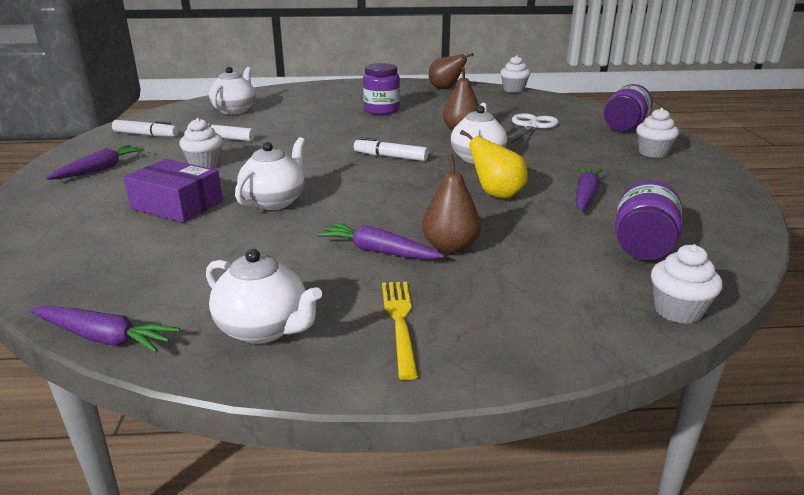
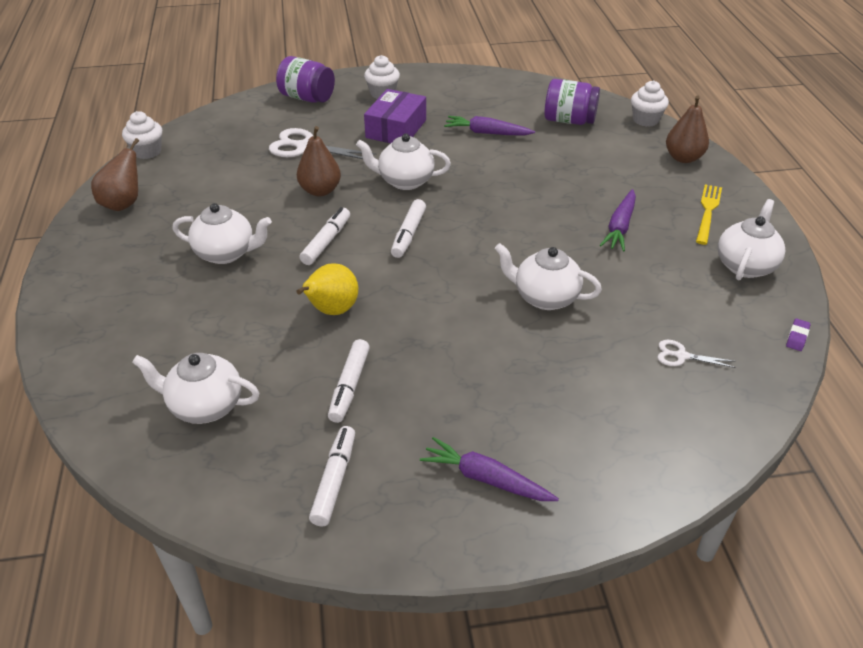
camera: 95 degrees left, 15 degrees up
purple carrot [30,306,180,353] -> purple eraser [786,318,811,351]
purple box [124,159,223,223] -> purple box moved to [364,89,426,143]
white cupcake [179,118,223,169] -> none
purple jar [363,63,400,115] -> white teapot [172,203,272,264]
yellow fork [382,282,418,380] -> yellow fork turned 120 degrees clockwise [696,184,722,245]
brown pear [422,155,481,254] -> brown pear moved to [666,96,709,163]
yellow pear [460,130,528,199] -> yellow pear moved to [296,263,358,315]
none -> white marker [299,207,350,265]
none -> white scissors [657,340,736,368]

